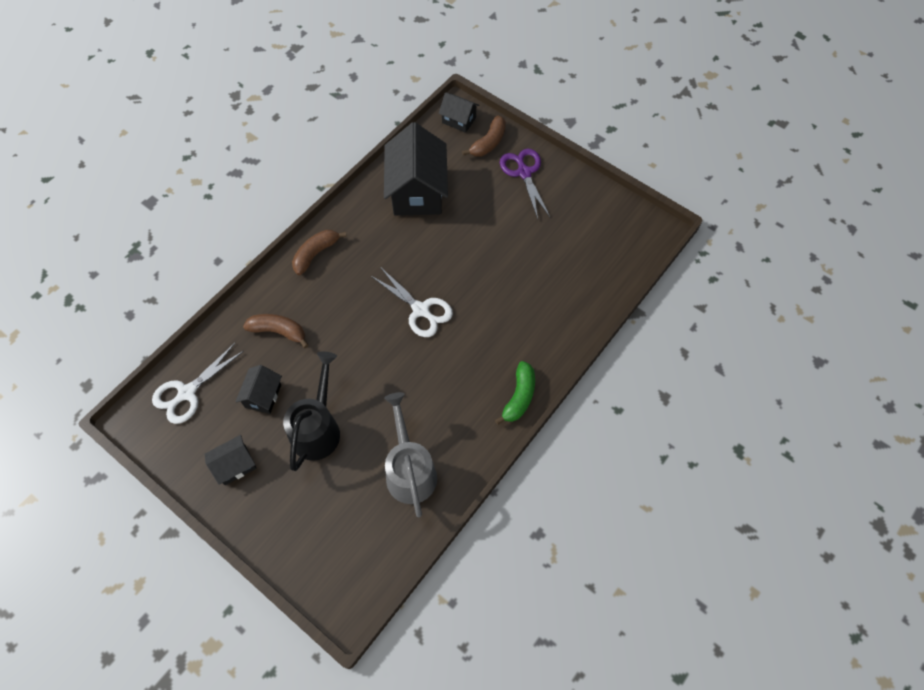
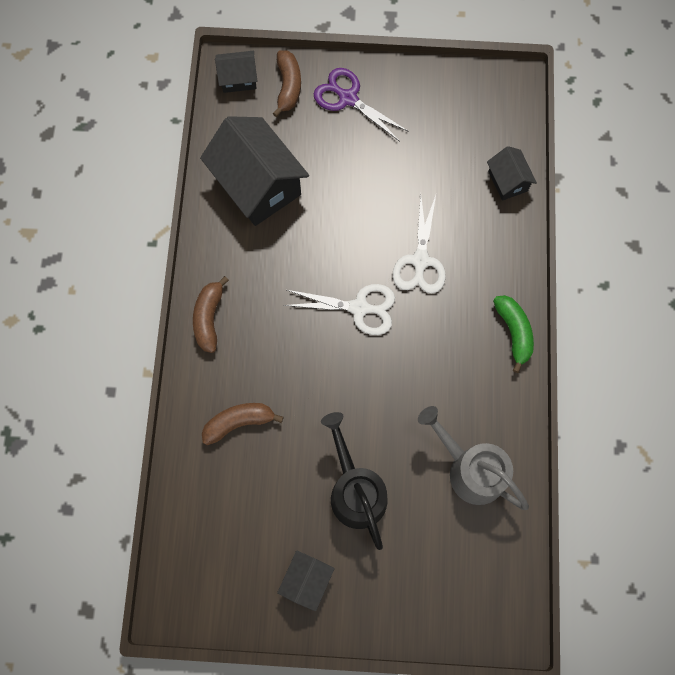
camera: 35 degrees left, 10 degrees up
white scissors [152,343,244,424] -> white scissors moved to [393,195,446,293]
black house [235,365,282,414] -> black house moved to [487,146,537,201]

